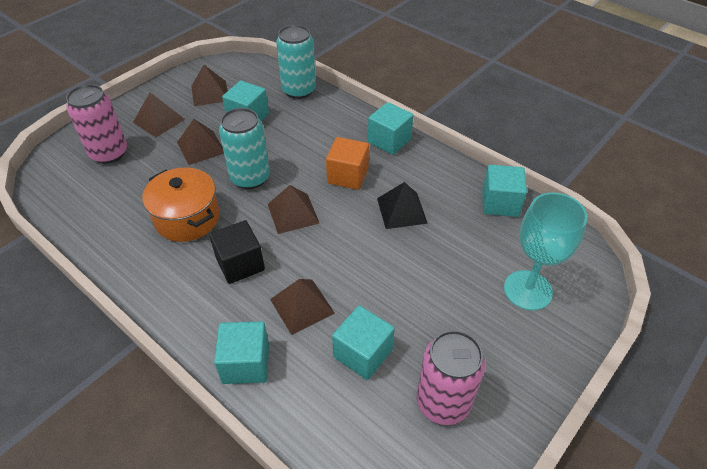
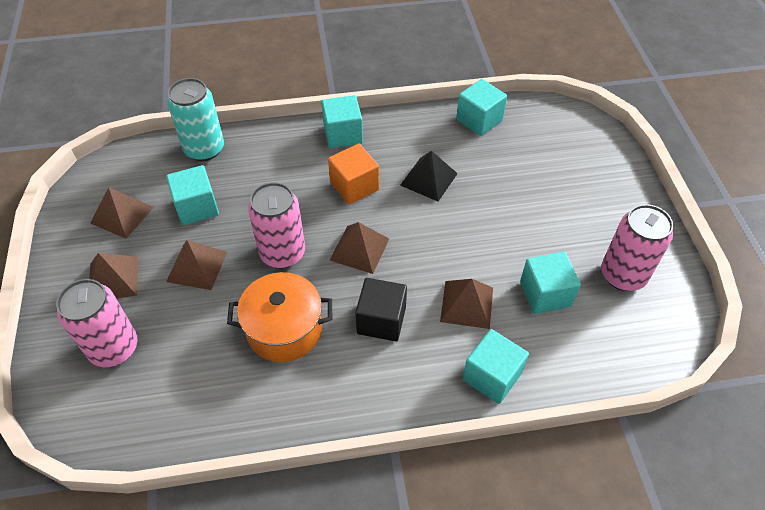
camera: 50 degrees left, 5 degrees up
turquoise can [219,108,270,189] -> pink can [248,182,305,268]
turquoise goblet [504,192,588,311] -> none

